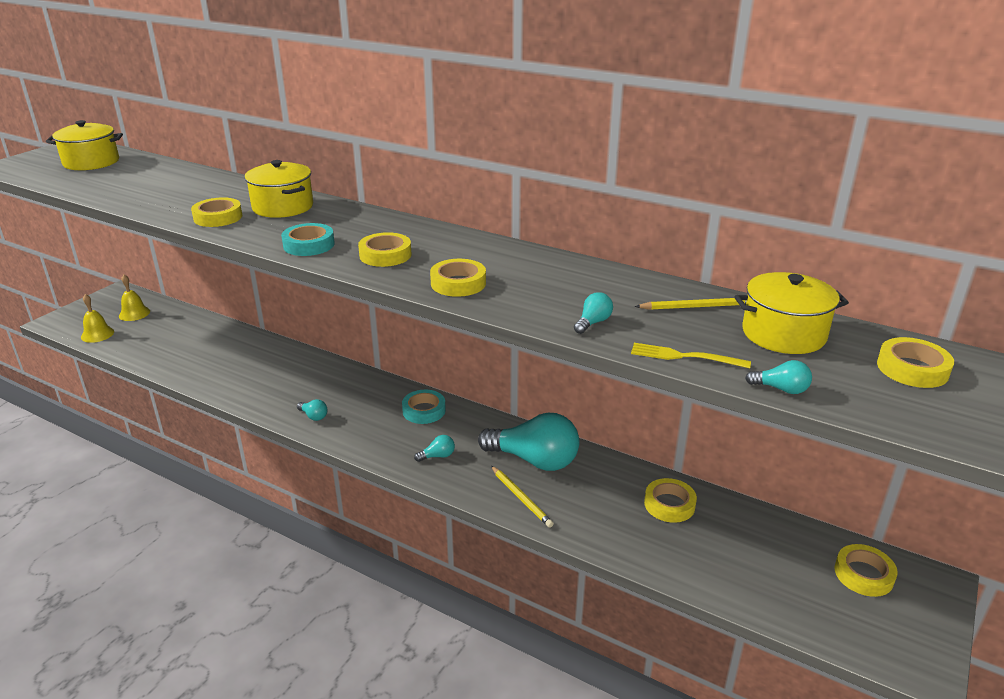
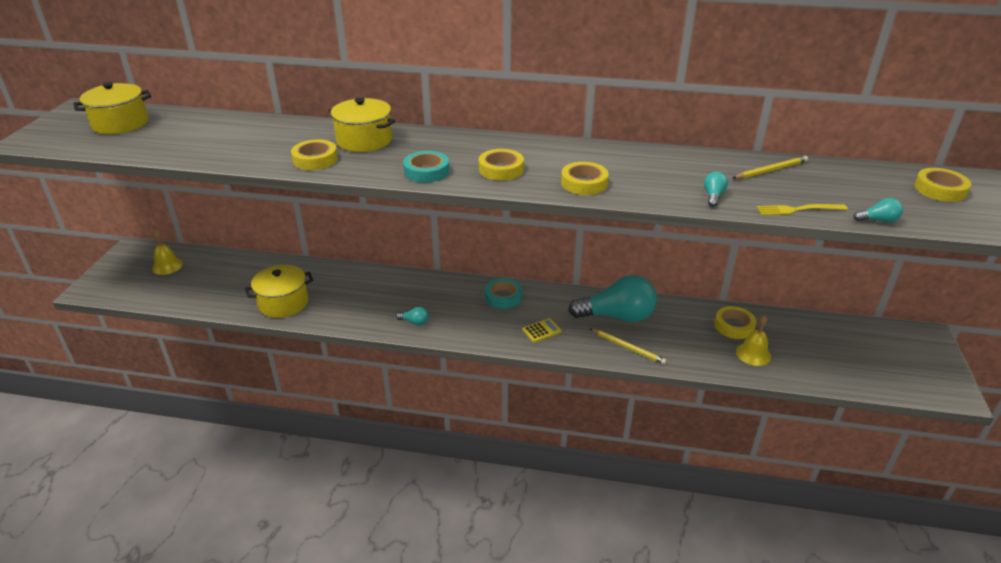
camera: 20 degrees left, 5 degrees up
yellow bell [81,294,114,343] -> yellow bell moved to [736,315,771,366]
turquoise light bulb [414,435,455,462] -> yellow calculator [523,318,561,343]
yellow pot [734,272,849,354] -> yellow pot moved to [245,265,313,318]
yellow tape [834,544,898,597] -> none

